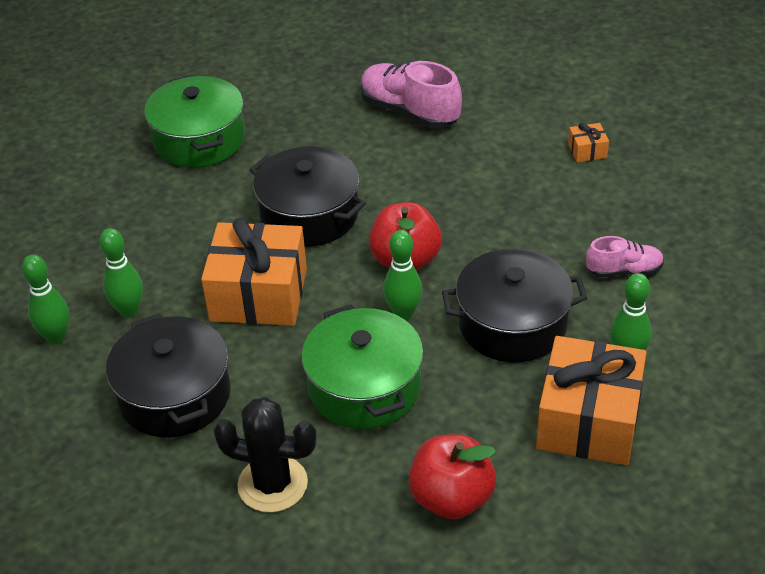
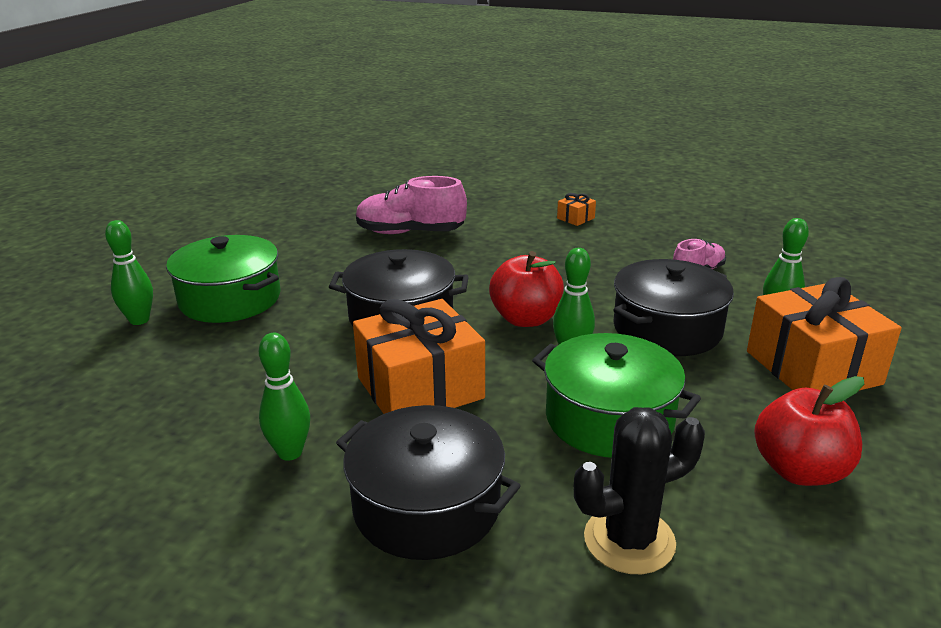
camera: 35 degrees left, 15 degrees down
green bowling pin [22,254,69,344] -> green bowling pin moved to [105,220,153,325]

